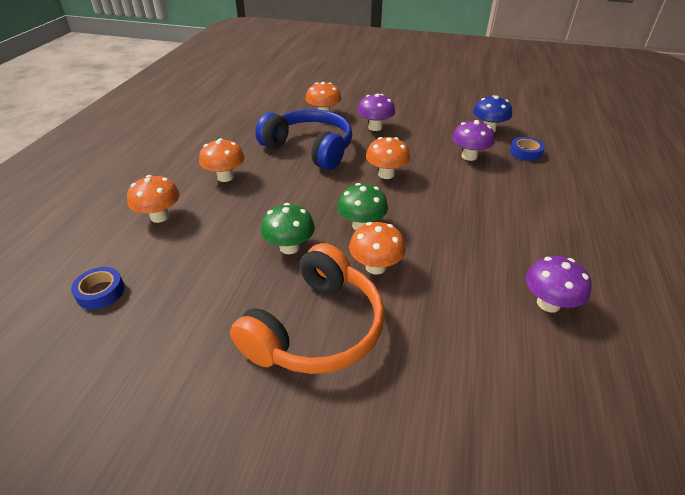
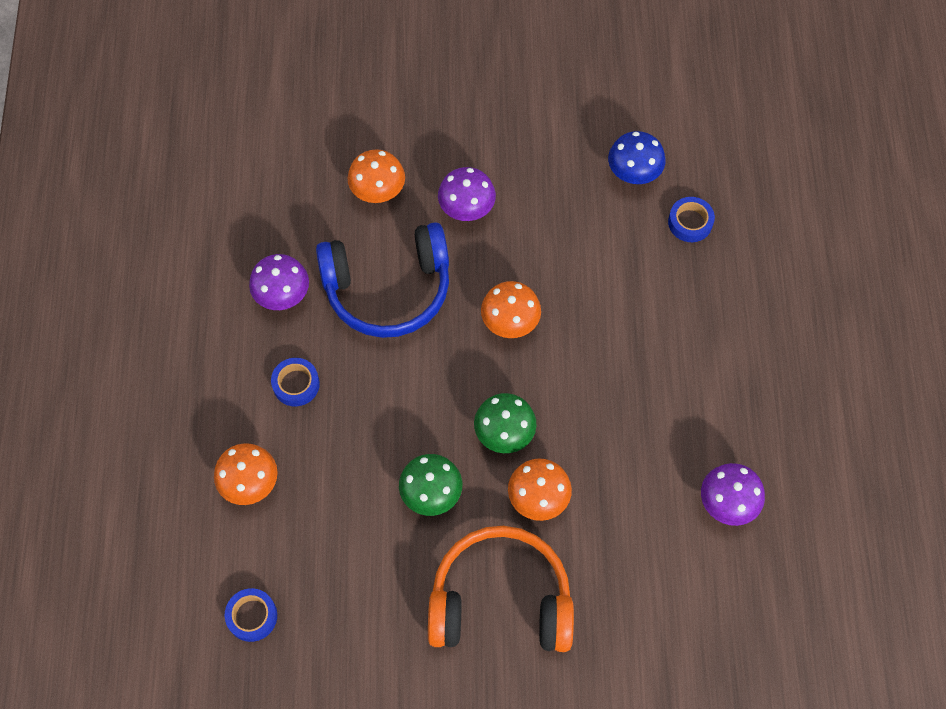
camera: 15 degrees left, 25 degrees up
orange mushroom [199,138,245,182] -> blue tape [271,358,320,406]
orange headphones [230,243,385,374] -> orange headphones turned 105 degrees counterclockwise [428,526,574,652]
blue headphones [255,109,352,170] -> blue headphones turned 150 degrees clockwise [316,222,449,338]
purple mushroom [452,120,495,161] -> purple mushroom moved to [249,254,309,310]

